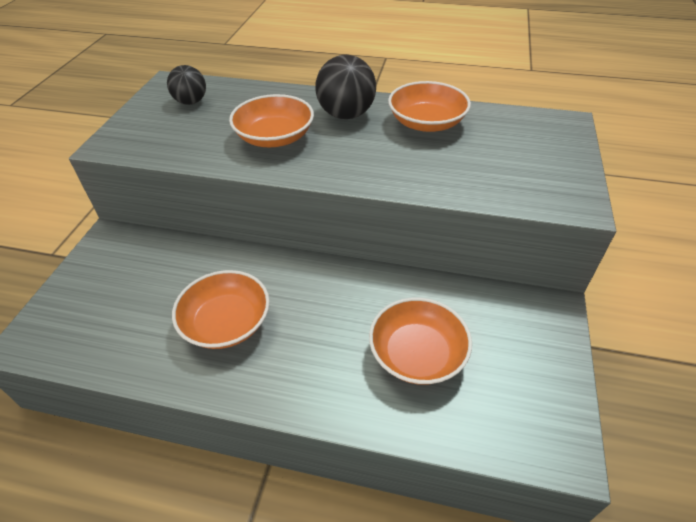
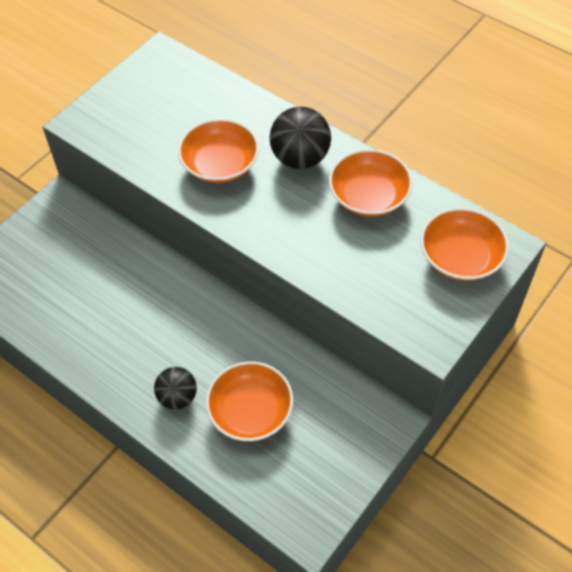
camera: 25 degrees right, 10 degrees up
black ball [167,65,206,105] -> black ball moved to [154,367,197,410]
orange bowl [172,270,270,349] -> orange bowl moved to [420,208,509,281]

